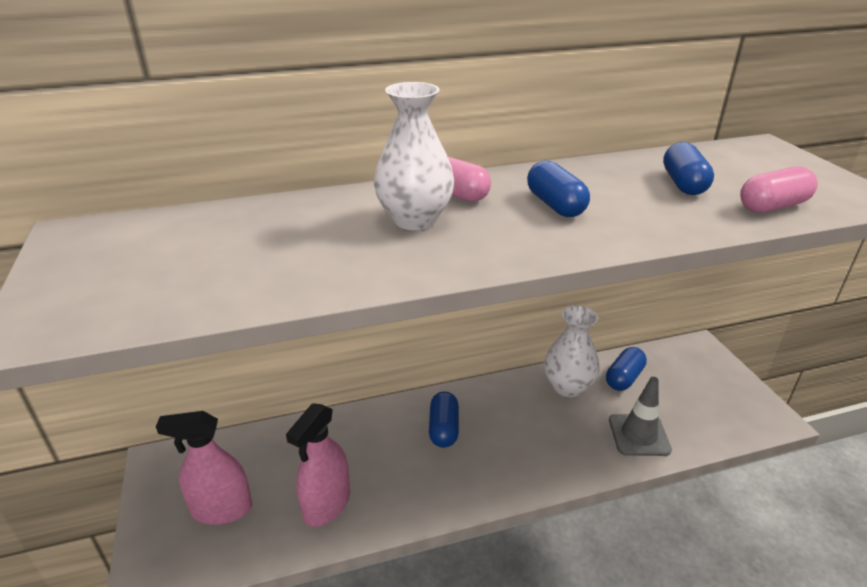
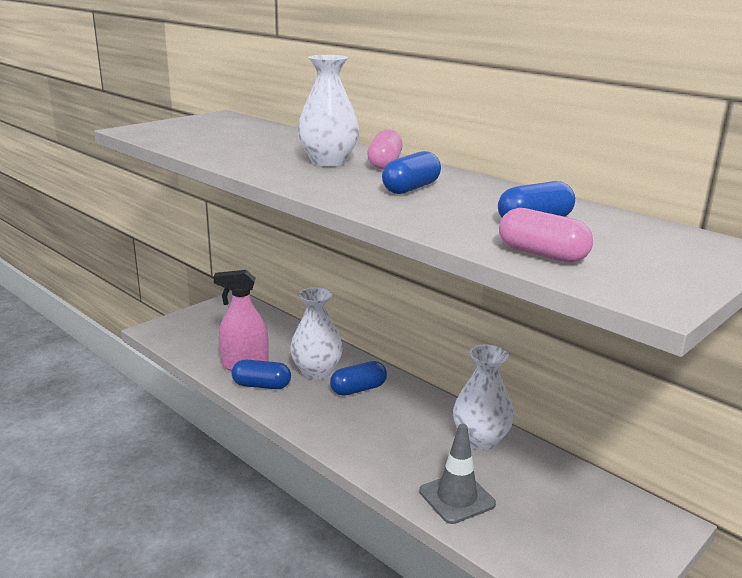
camera: 60 degrees right, 10 degrees down
pink spray bottle [156,411,252,525] -> none
blue capsule [606,347,647,391] -> blue capsule moved to [232,360,291,389]
none -> white vase [290,287,343,380]

